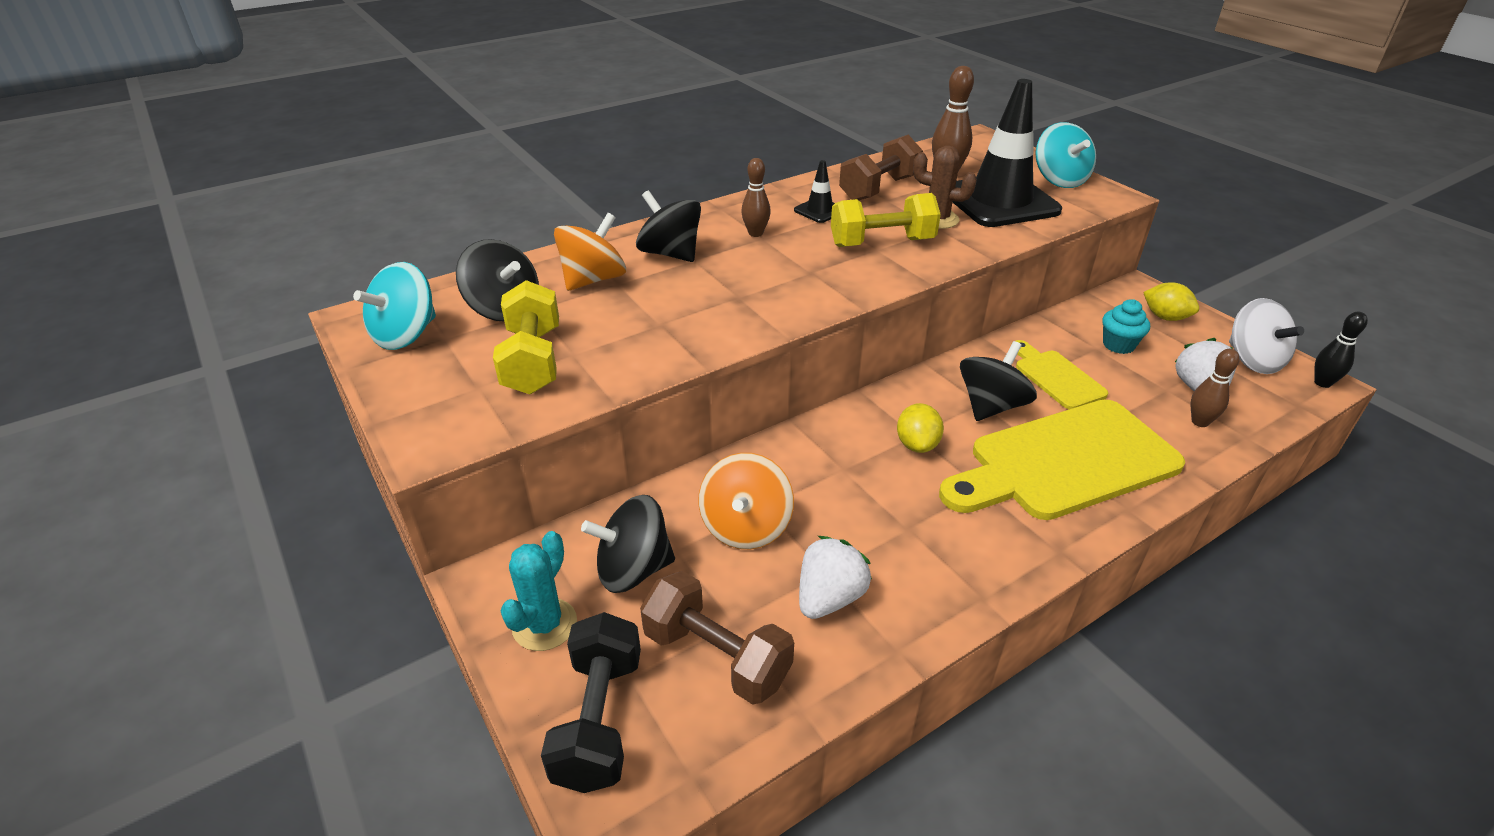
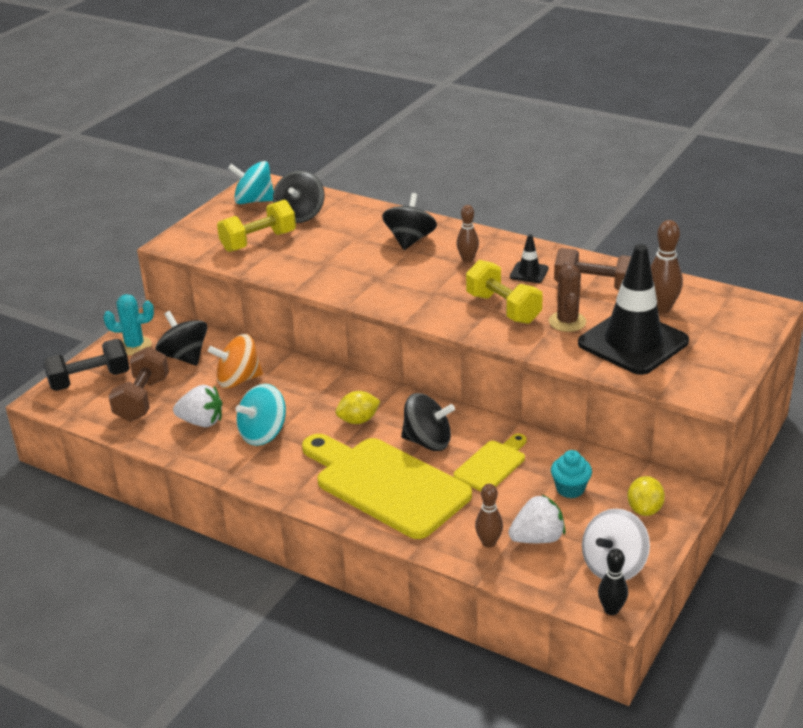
camera: 65 degrees right, 5 degrees down
orange spinning top [554,213,626,291] -> none
turquoise spinning top [1036,122,1096,188] -> turquoise spinning top moved to [236,384,286,446]

